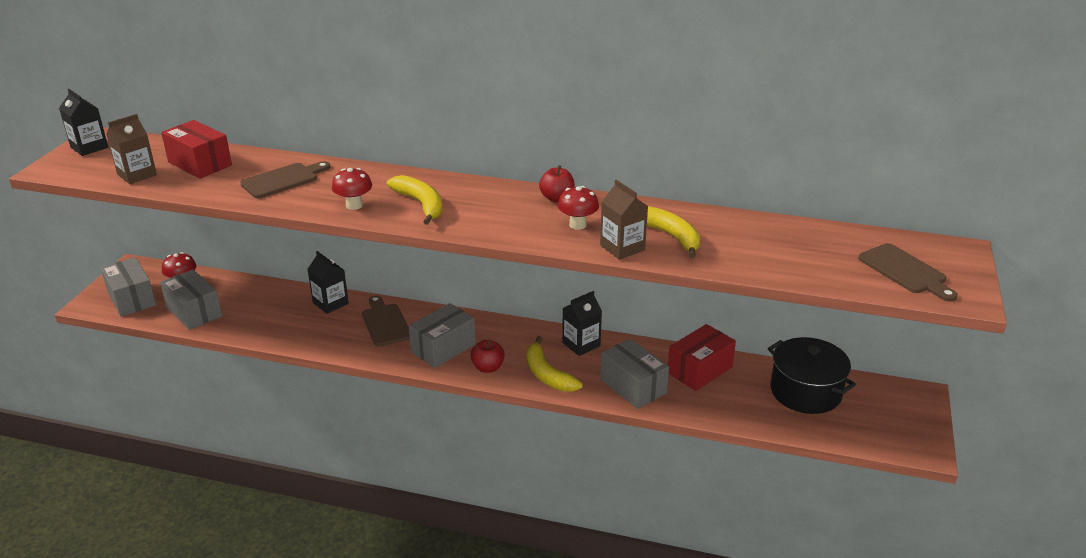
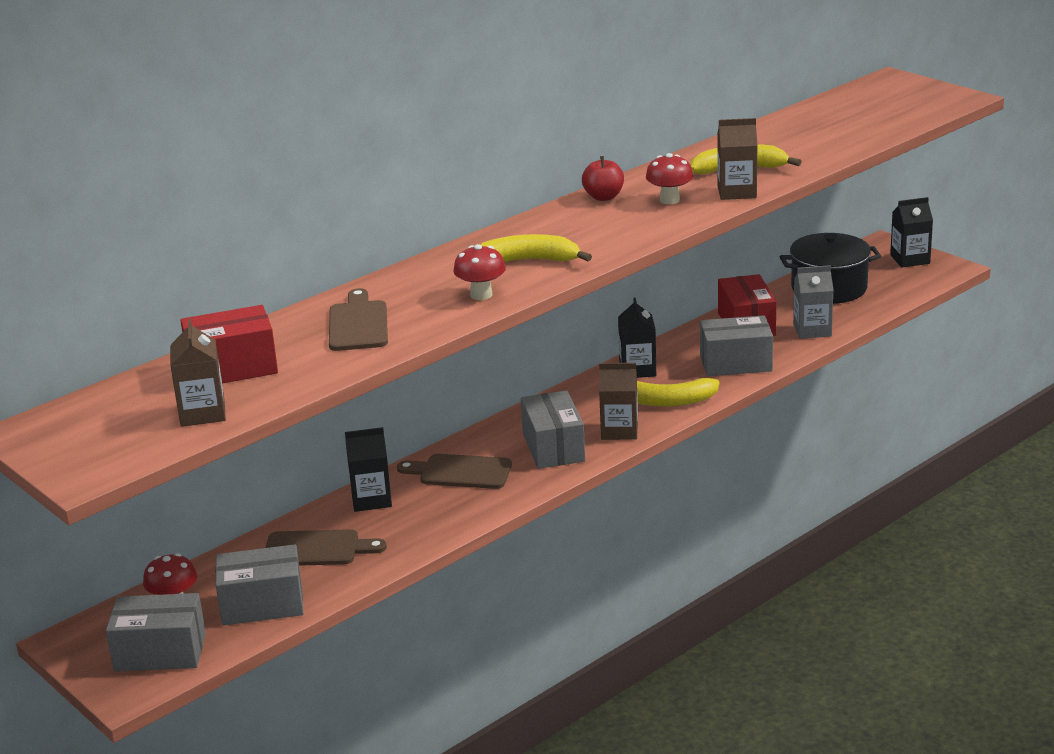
camera: 55 degrees left, 5 degrees down
black carton [59,89,108,156] -> black carton moved to [890,197,933,268]
red apple [471,340,505,373] -> brown carton [599,363,638,440]
brown cutting board [858,243,958,302] -> brown cutting board moved to [266,529,387,566]
none -> grey carton [793,265,834,339]

